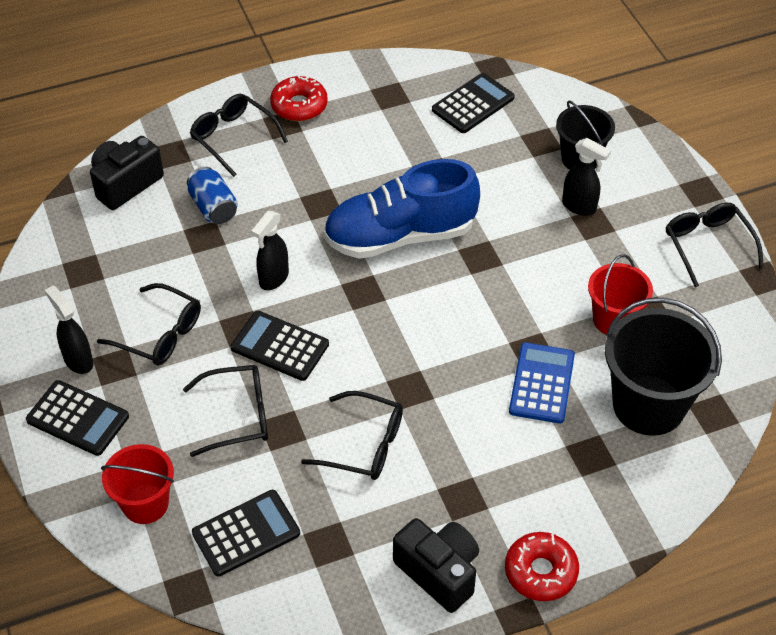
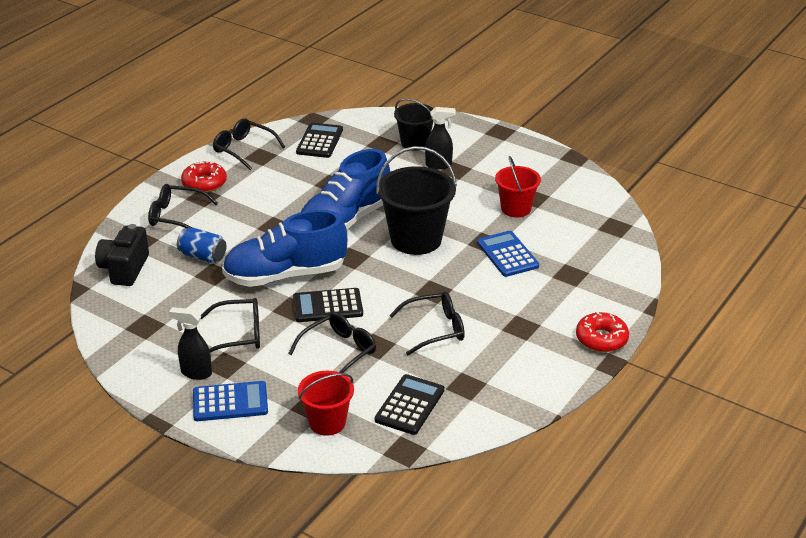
camera: 35 degrees left, 15 degrees down
black calculator [26,380,129,456] -> blue calculator [193,381,268,421]
black spray bottle [251,211,289,290] -> blue shoe [222,210,347,287]
black camera [393,518,479,613] -> none
black bucket [605,298,722,436] -> black bucket moved to [376,146,457,255]
black glasses [666,203,764,287] -> black glasses moved to [213,118,285,170]

